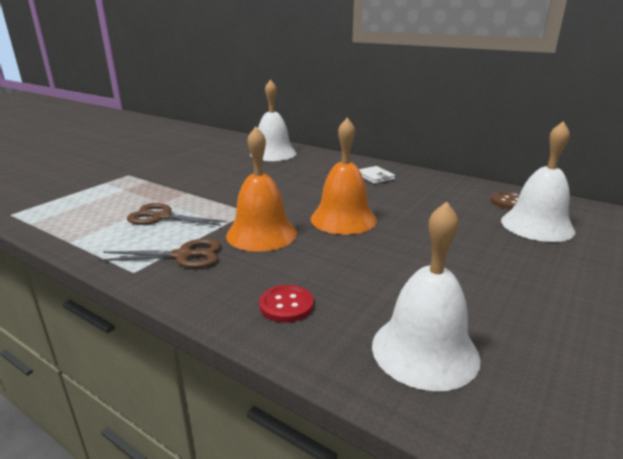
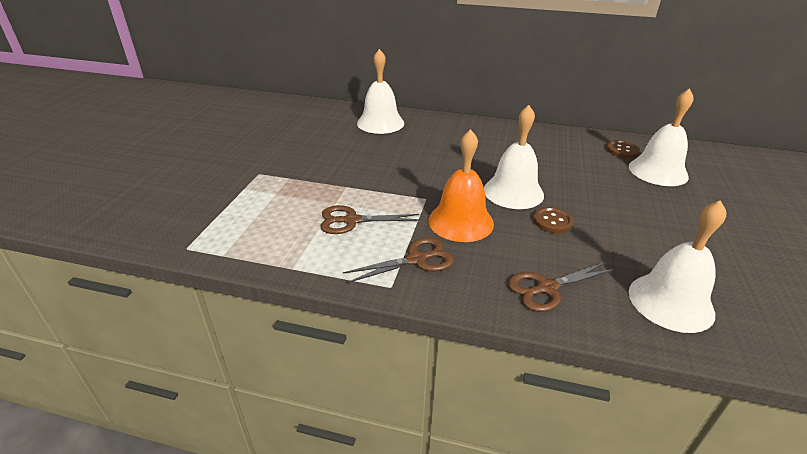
camera: 20 degrees left, 10 degrees up
red button [259,285,314,322] -> brown scissors [508,262,615,312]
orange bell [311,118,377,235] -> white bell [484,105,544,209]
white wallet [359,166,395,184] -> none
none -> brown button [533,207,574,233]

